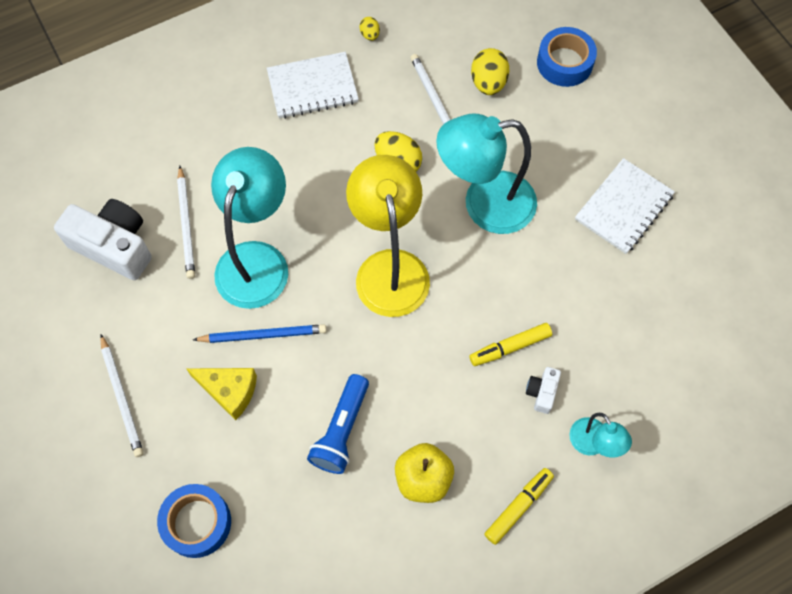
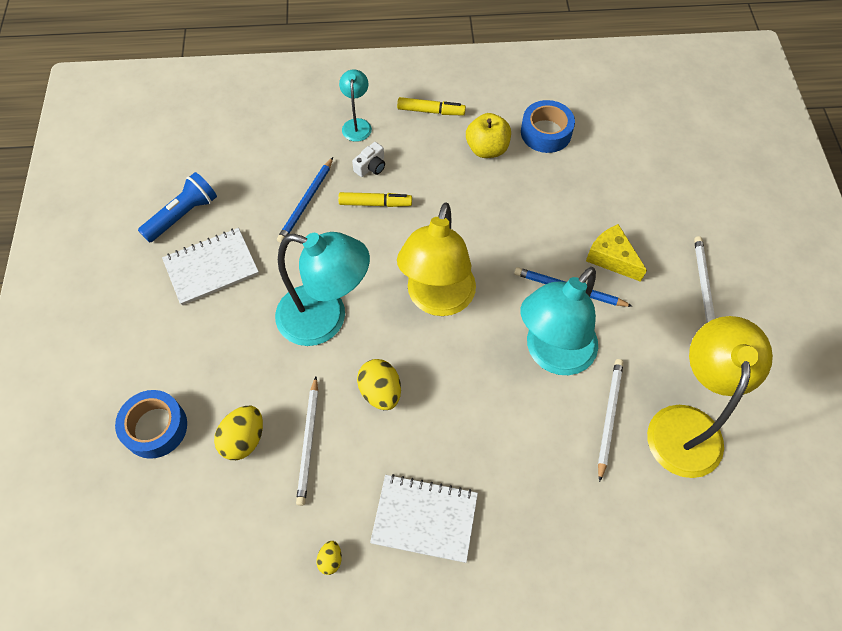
camera: 155 degrees left, 5 degrees down
white camera [54,199,152,280] -> yellow lamp [647,316,773,478]
blue tape [157,484,231,558] -> blue tape moved to [521,100,575,153]
blue flashlight [307,374,369,474] -> blue flashlight moved to [138,172,217,243]
yellow marker [484,468,554,545] -> yellow marker turned 150 degrees counterclockwise [397,97,466,115]
none -> blue pencil [277,157,333,243]

